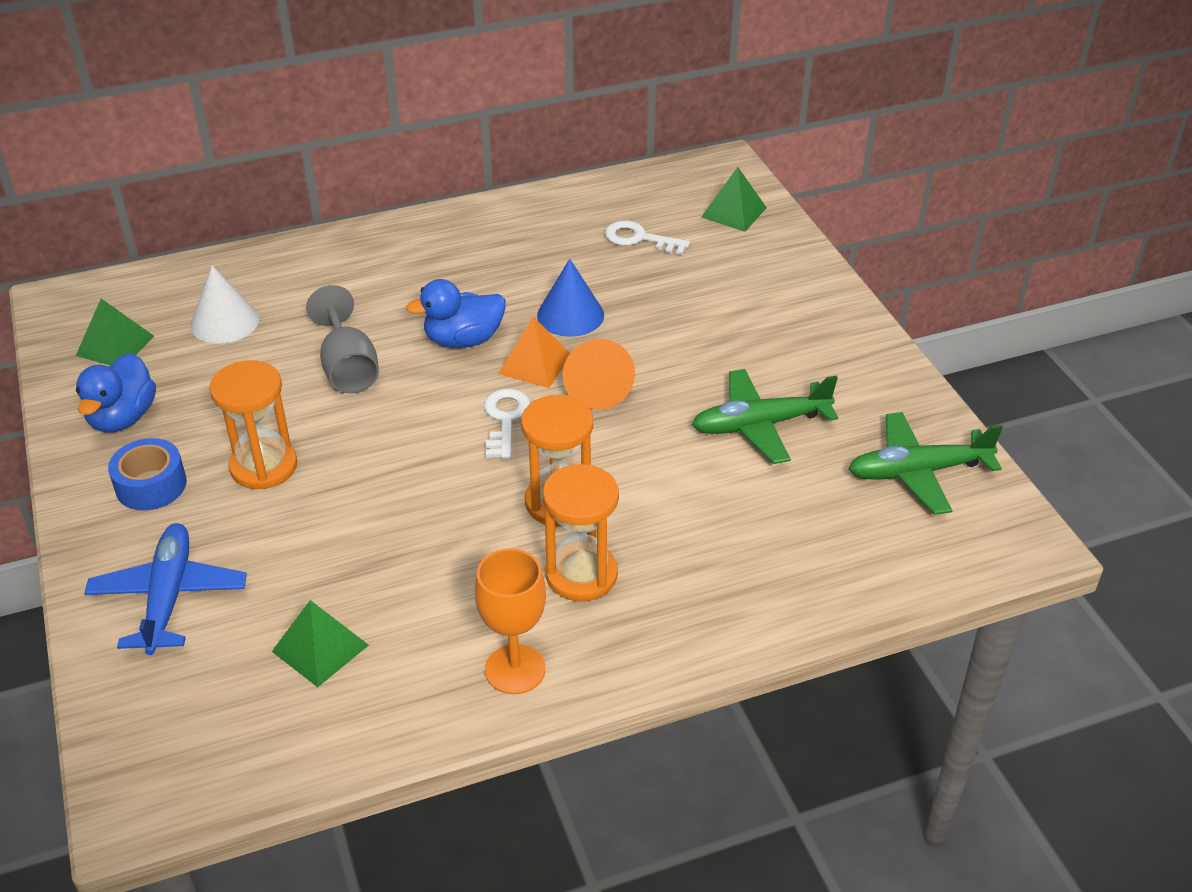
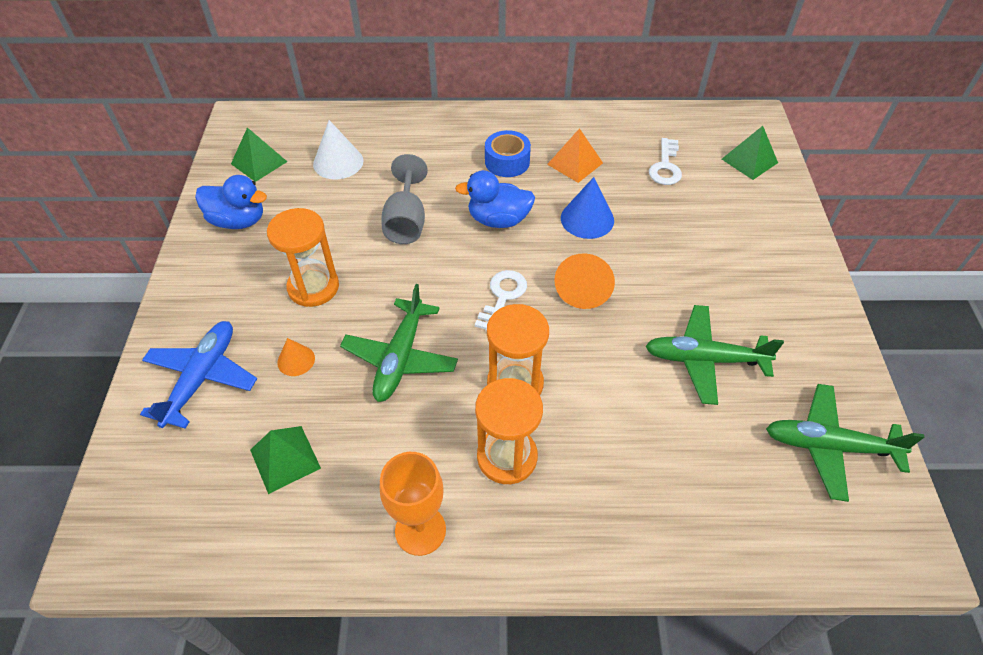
camera: 20 degrees right, 10 degrees up
blue duck [76,353,156,433] -> blue duck turned 105 degrees counterclockwise [195,175,267,229]
blue tape [108,438,187,510] -> blue tape moved to [485,130,531,177]
orange pyramid [498,317,570,388] -> orange pyramid moved to [547,128,603,183]
white key [605,220,690,255] -> white key turned 120 degrees counterclockwise [649,138,682,185]
none -> orange cone [277,338,315,376]
none -> green plane [340,284,458,402]

